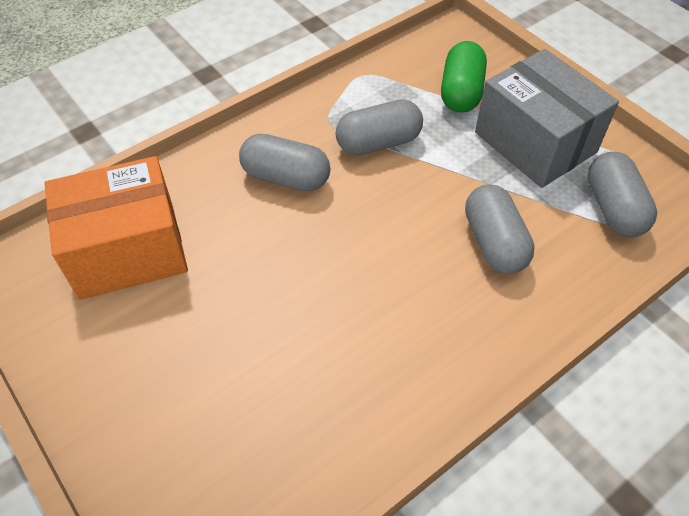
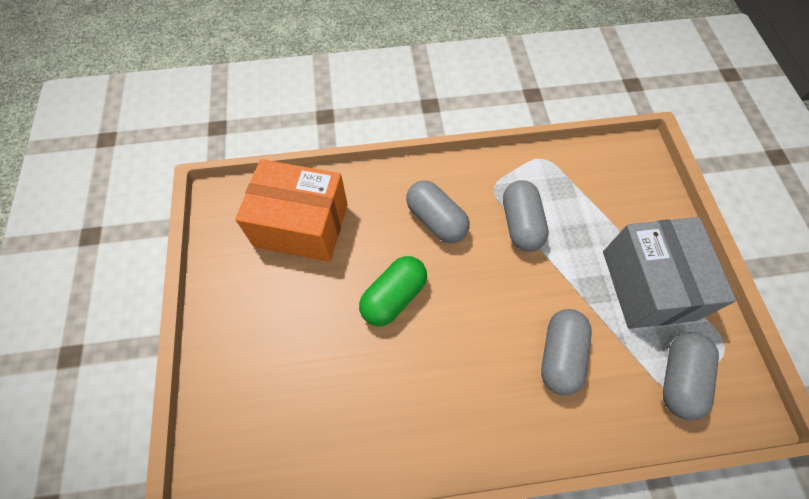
camera: 30 degrees right, 10 degrees up
grey capsule [335,99,423,155] -> grey capsule turned 75 degrees clockwise [503,180,549,252]
green capsule [441,41,487,113] -> green capsule moved to [359,256,427,326]

